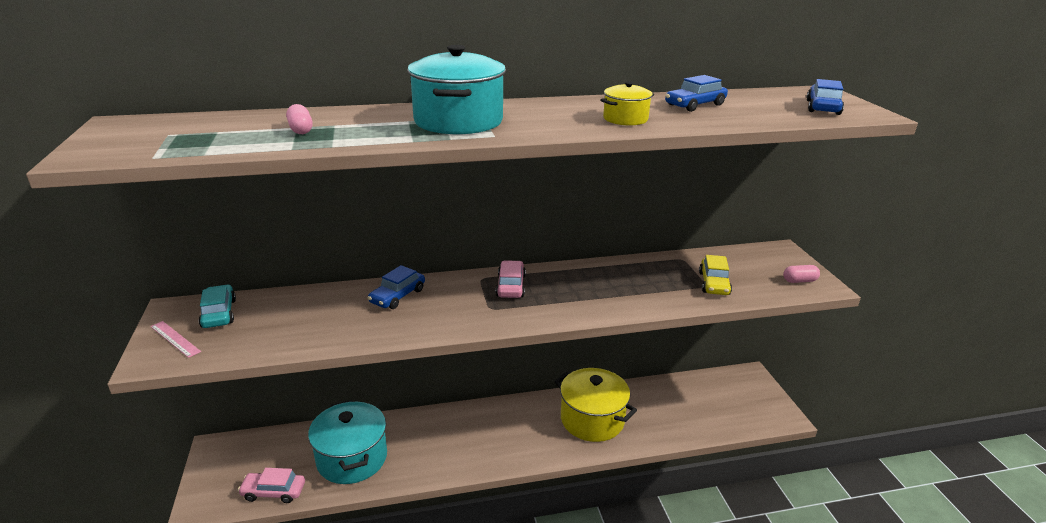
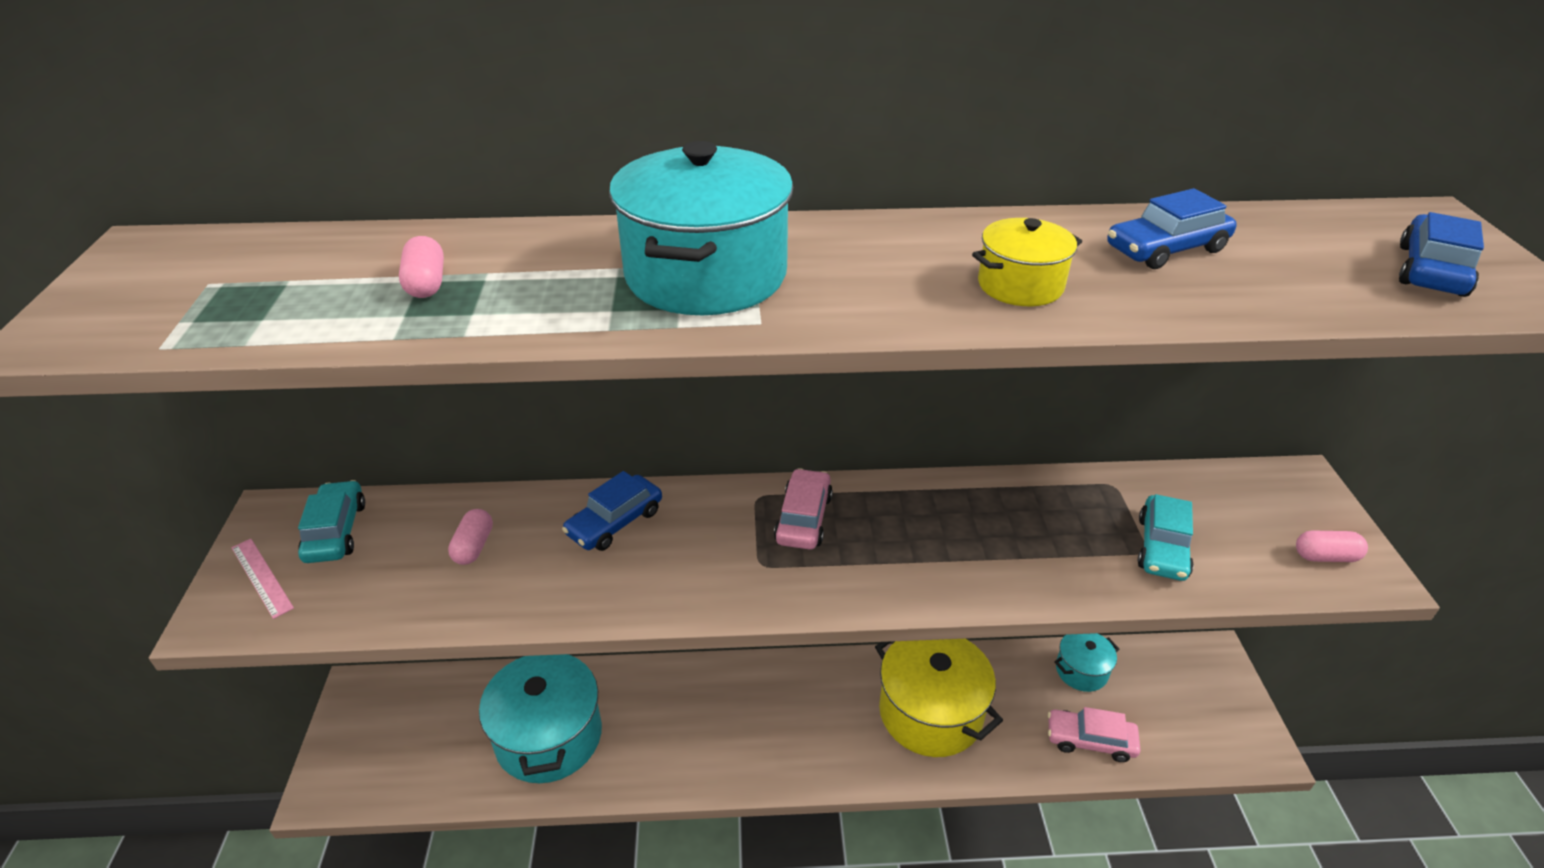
camera: 10 degrees right, 10 degrees up
pink car [238,468,305,503] -> pink car moved to [1048,707,1141,762]
yellow car [699,255,732,295] -> turquoise car [1138,494,1194,581]
none -> pink capsule [448,509,493,565]
none -> turquoise pot [1054,633,1119,692]

